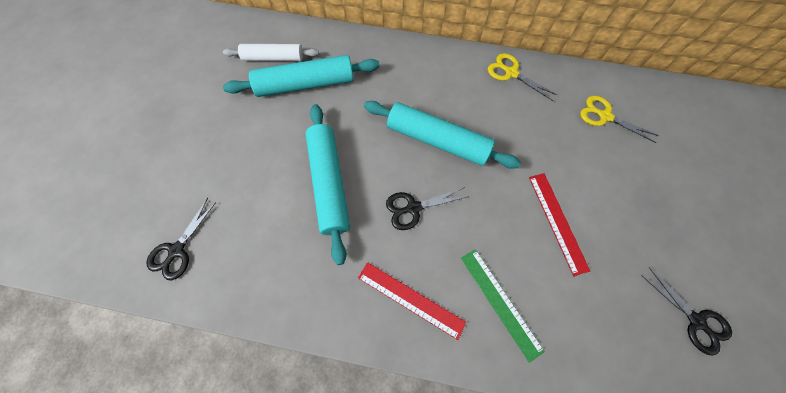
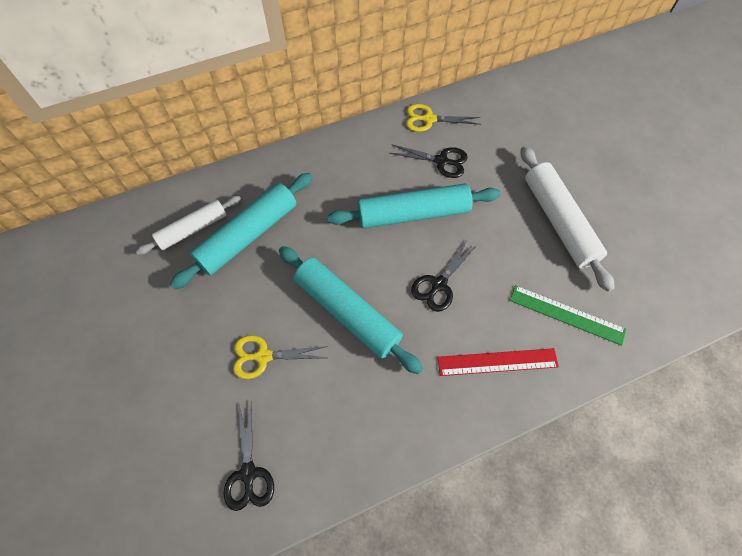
camera: 35 degrees left, 5 degrees down
red ruler [529,173,590,276] -> white rolling pin [521,146,615,292]
yellow scissors [580,96,659,143] -> yellow scissors moved to [233,335,328,379]
black scissors [641,267,732,356] -> black scissors moved to [390,144,468,178]

